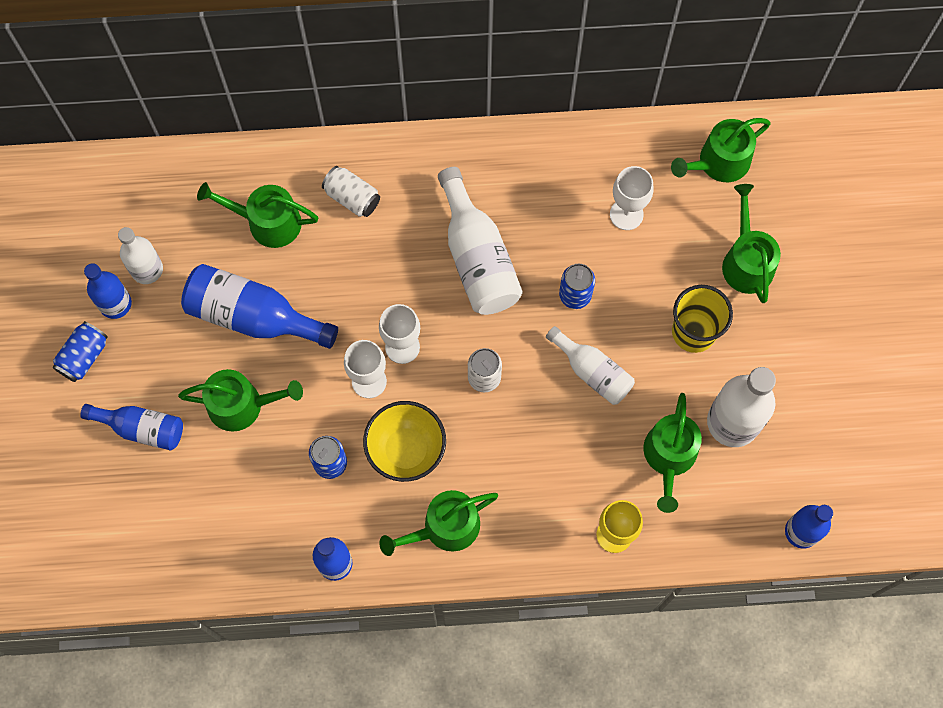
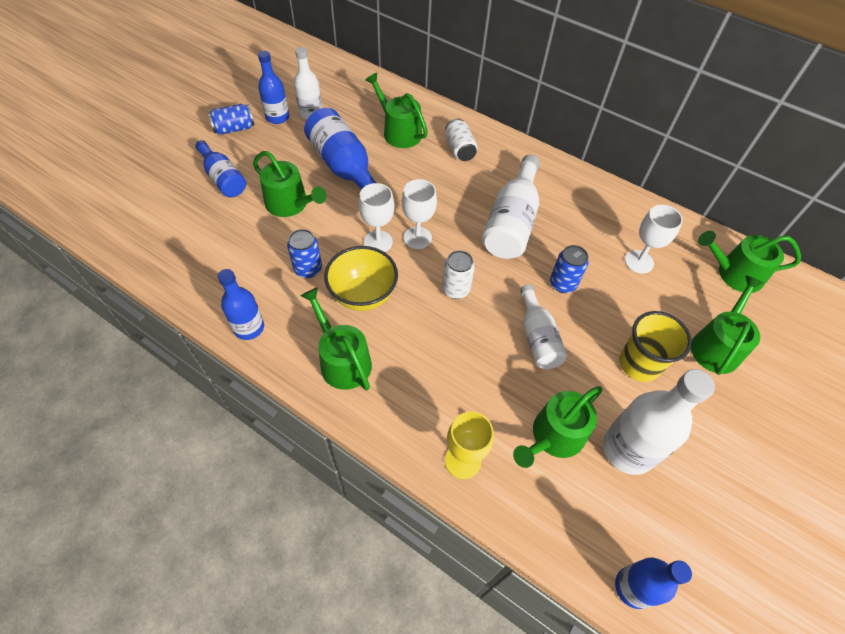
camera: 35 degrees right, 15 degrees down
green watering can [379,490,498,556] -> green watering can turned 45 degrees clockwise [301,288,372,390]

